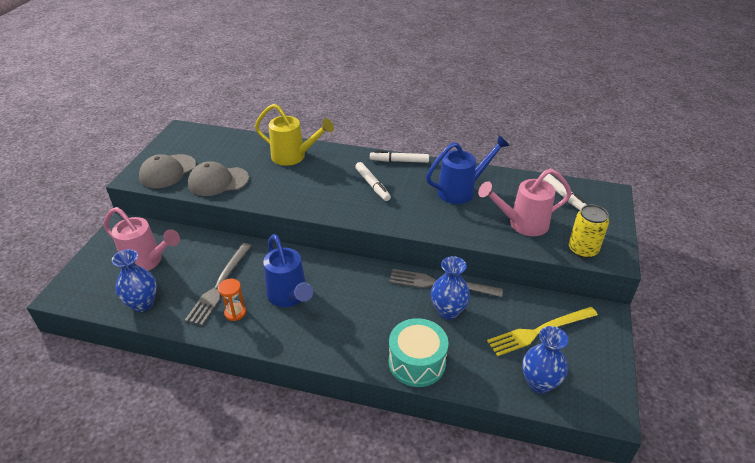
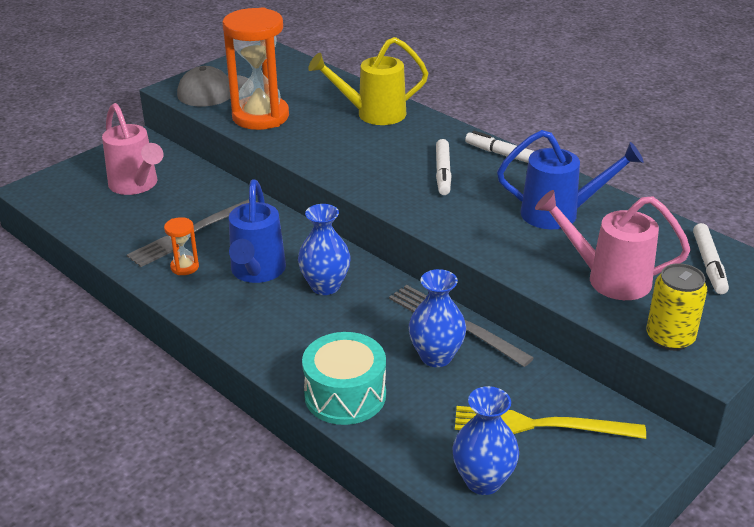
camera: 30 degrees right, 5 degrees down
blue vase [112,249,157,312] -> blue vase moved to [298,204,351,295]
grey cap [188,161,249,196] -> orange hourglass [223,7,289,130]
yellow watering can [255,104,334,166] -> yellow watering can turned 120 degrees clockwise [308,37,428,125]

